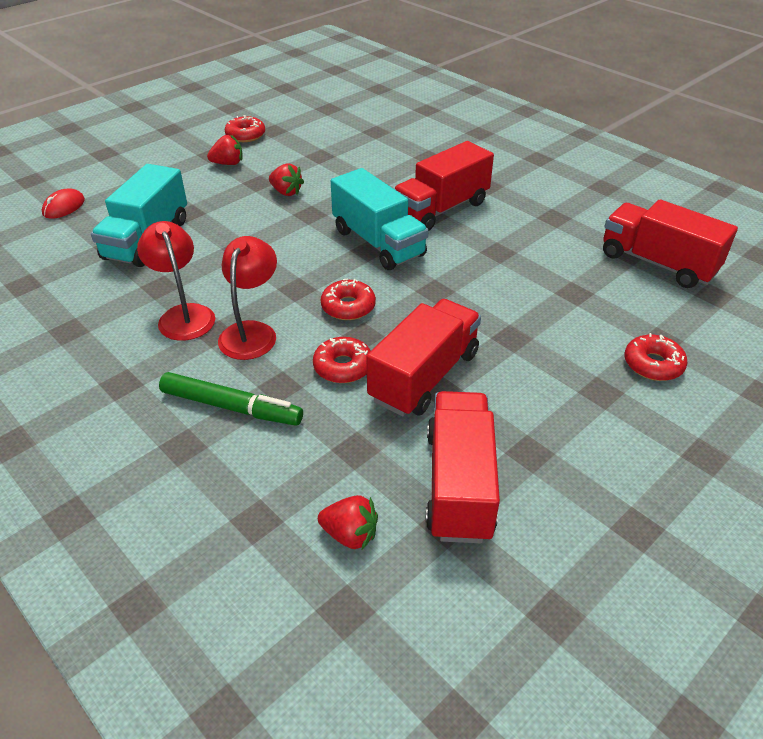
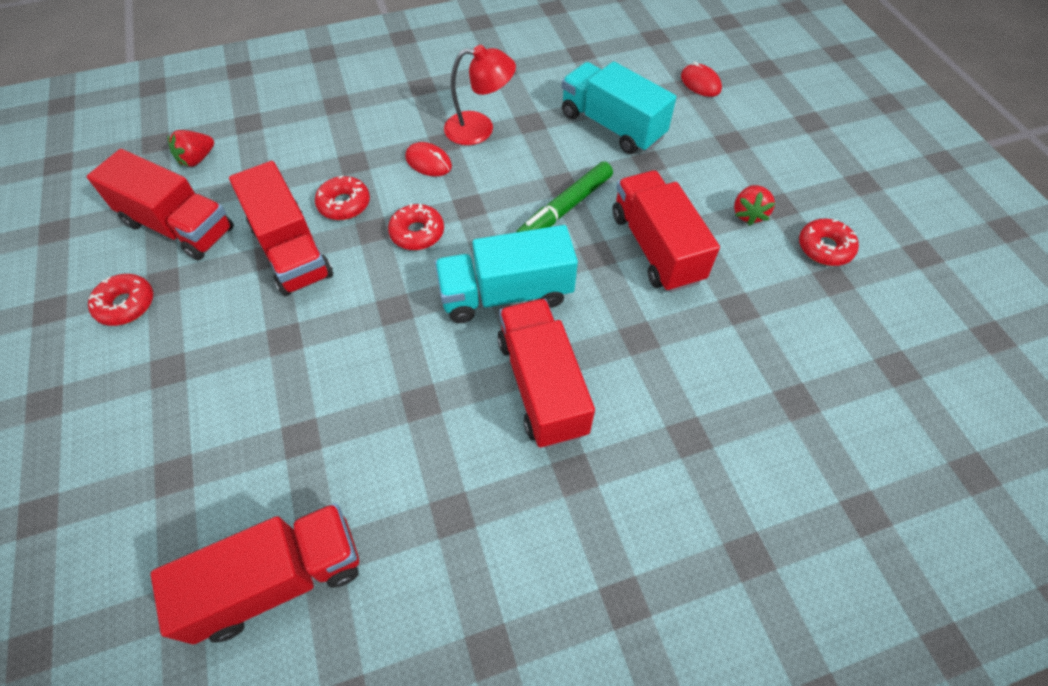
camera: 115 degrees right, 15 degrees up
green marker [159,372,303,426] -> green marker moved to [517,162,613,232]
red lamp [218,236,277,360] -> red mouse [405,142,452,177]
red strawberry [269,163,304,196] -> red truck [612,170,720,293]
red donut [625,333,687,381] -> red donut moved to [88,274,153,326]

